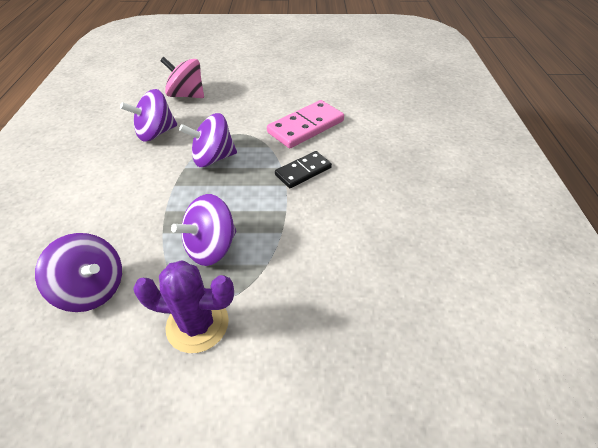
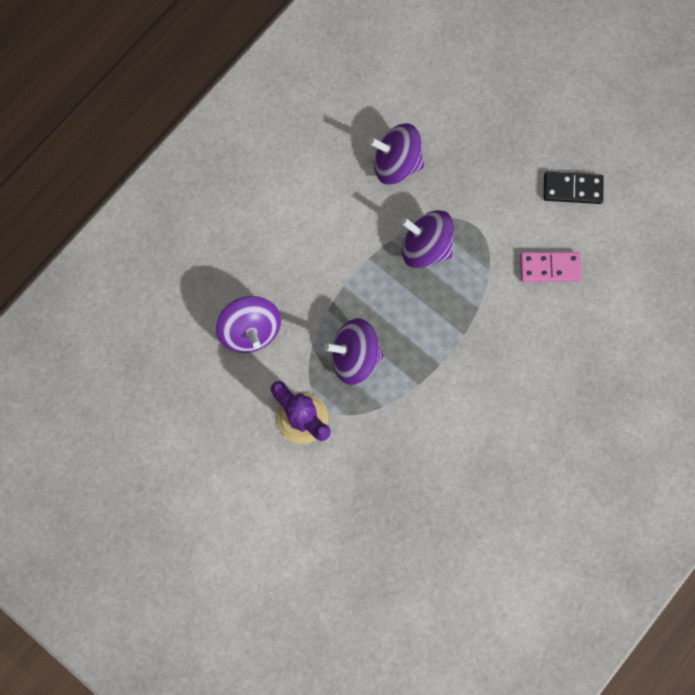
camera: 40 degrees right, 30 degrees up
pink spinning top [160,57,204,98] -> none
pink domino [267,100,344,148] -> pink domino [520,252,582,282], size x0.64
black domino [275,151,332,188] -> black domino moved to [543,172,604,204]

